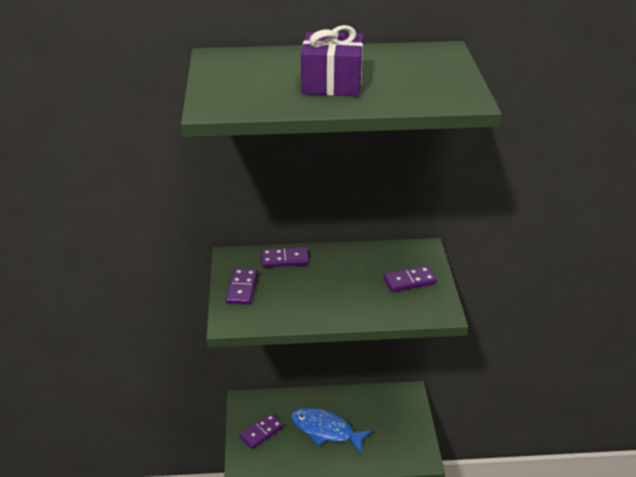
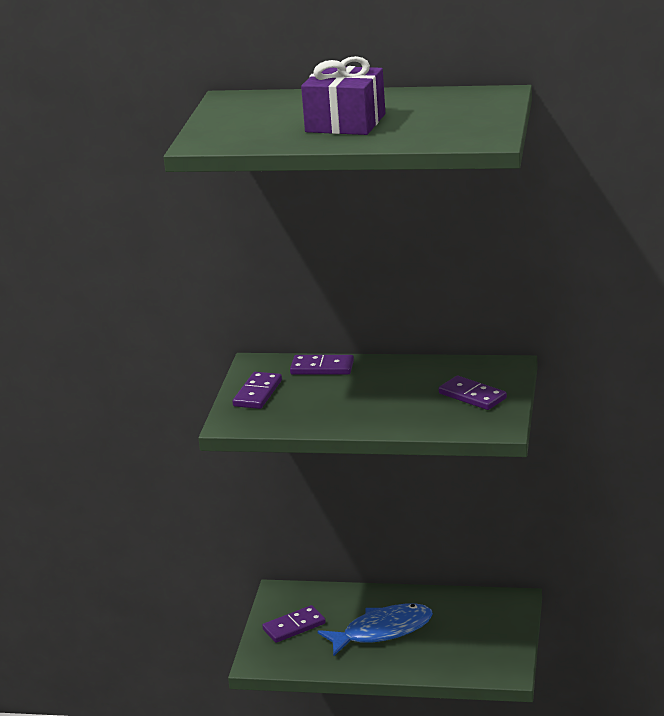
camera: 15 degrees right, 10 degrees down
blue fish [291,408,373,454] -> blue fish turned 120 degrees clockwise [318,604,433,656]
purple domino [383,266,437,292] -> purple domino turned 45 degrees clockwise [439,376,507,410]

